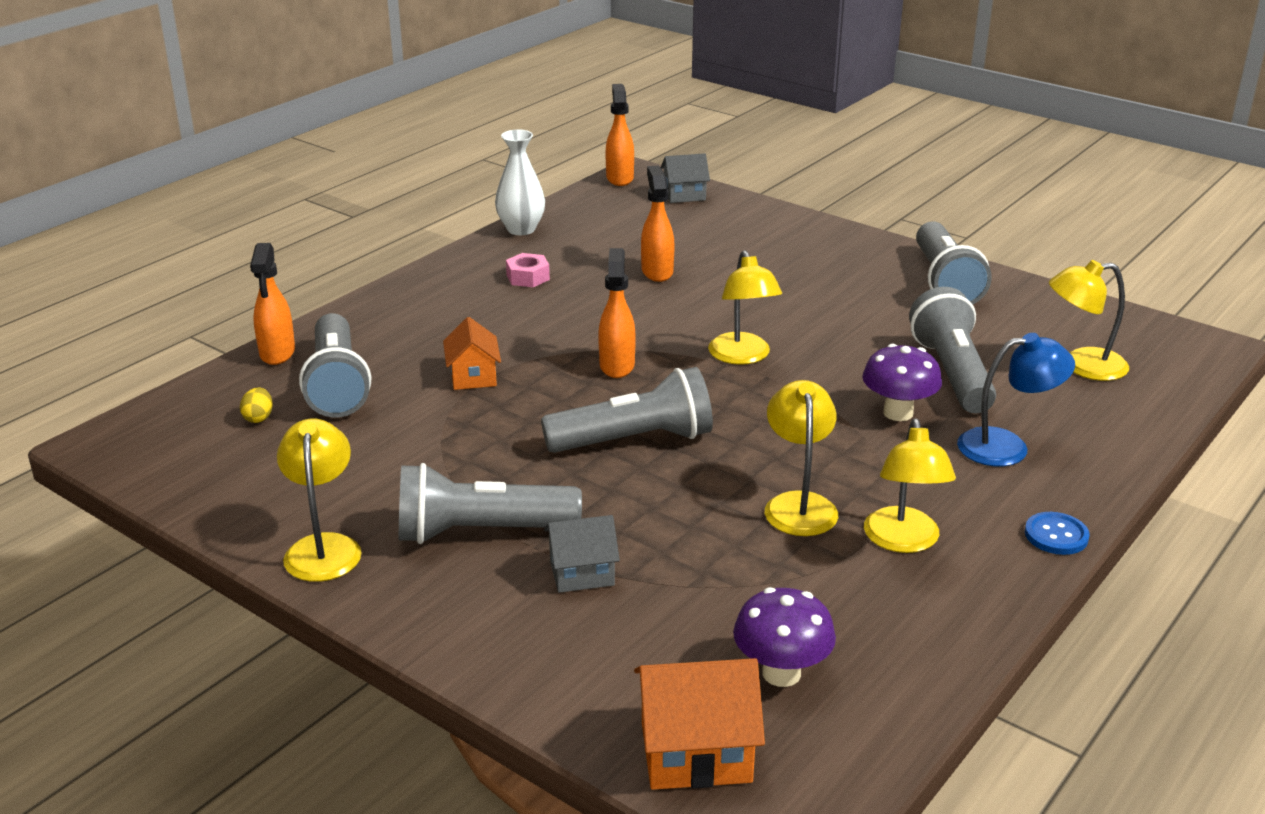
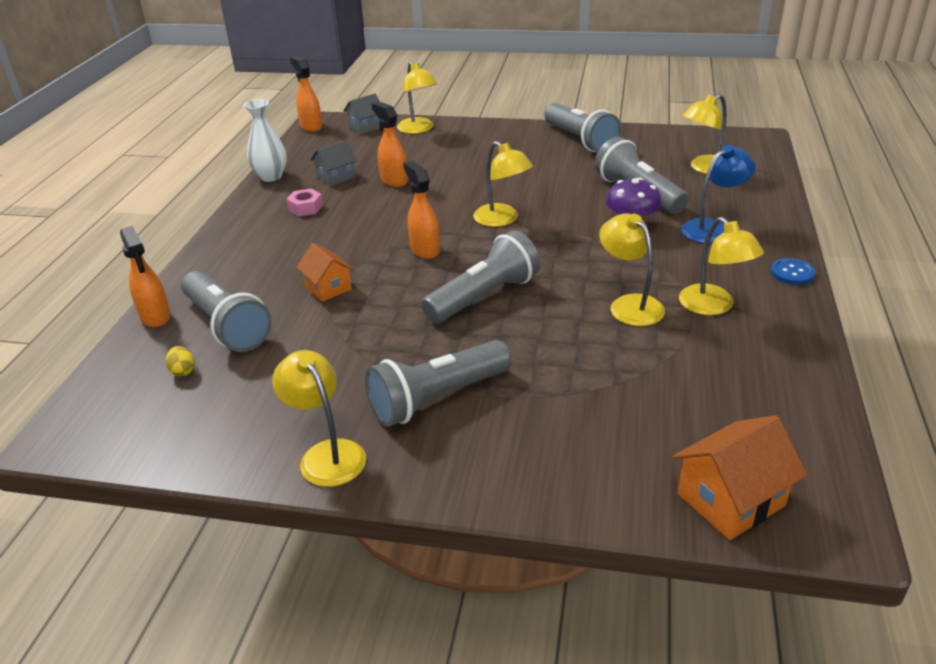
camera: 25 degrees left, 5 degrees up
grey house [544,515,620,593] -> grey house moved to [310,140,357,186]
purple mushroom [733,587,836,687] -> none
none -> yellow lamp [397,62,437,134]

